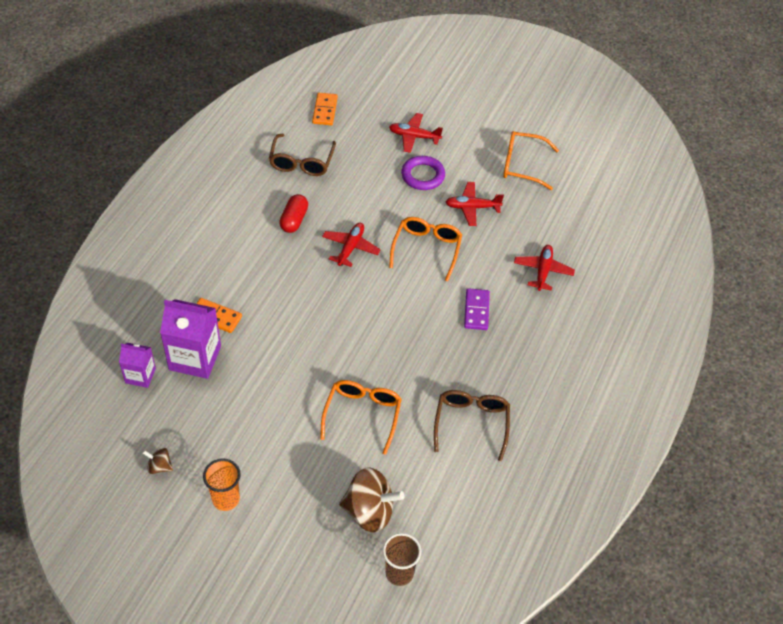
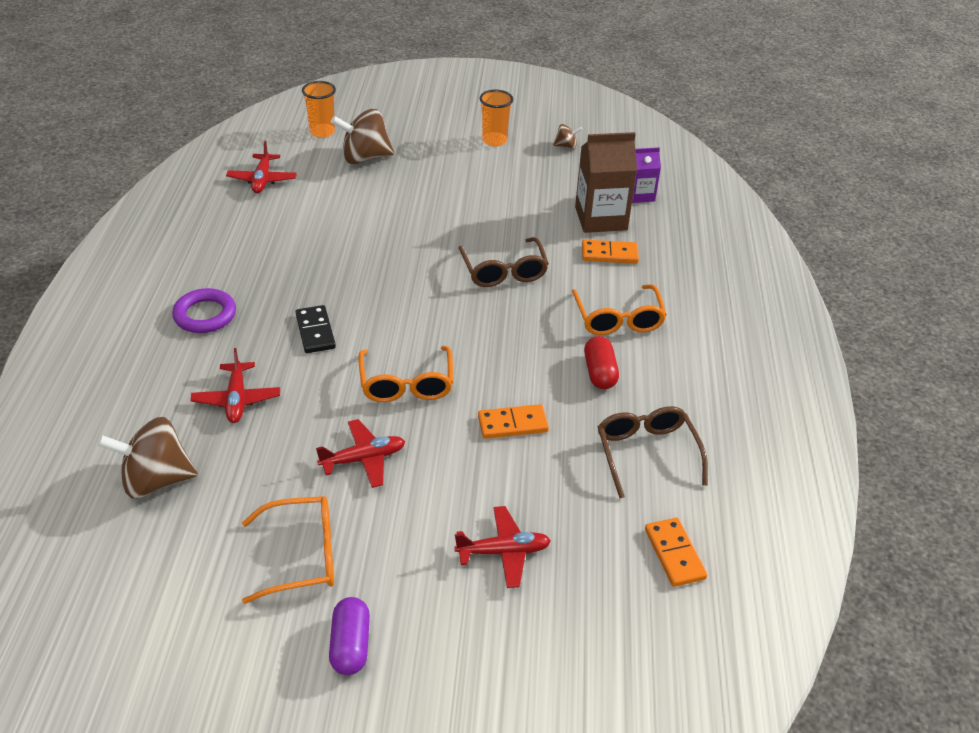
camera: 160 degrees right, 10 degrees down
purple carton [160,299,221,379] -> brown carton [575,132,637,233]
orange glasses [320,380,402,455] -> orange glasses moved to [572,284,667,335]
red plane [322,223,381,267] -> red plane moved to [226,141,297,193]
brown cup [383,533,421,586] -> orange cup [302,81,336,138]
purple ring [401,156,445,190] -> purple ring moved to [172,288,236,333]
brown glasses [434,390,510,461] -> brown glasses moved to [458,237,549,287]
purple domino [464,288,490,330] -> black domino [295,305,336,353]
none -> brown spinning top [97,417,198,498]
none -> purple capsule [329,597,370,675]
none -> orange domino [478,404,549,439]

